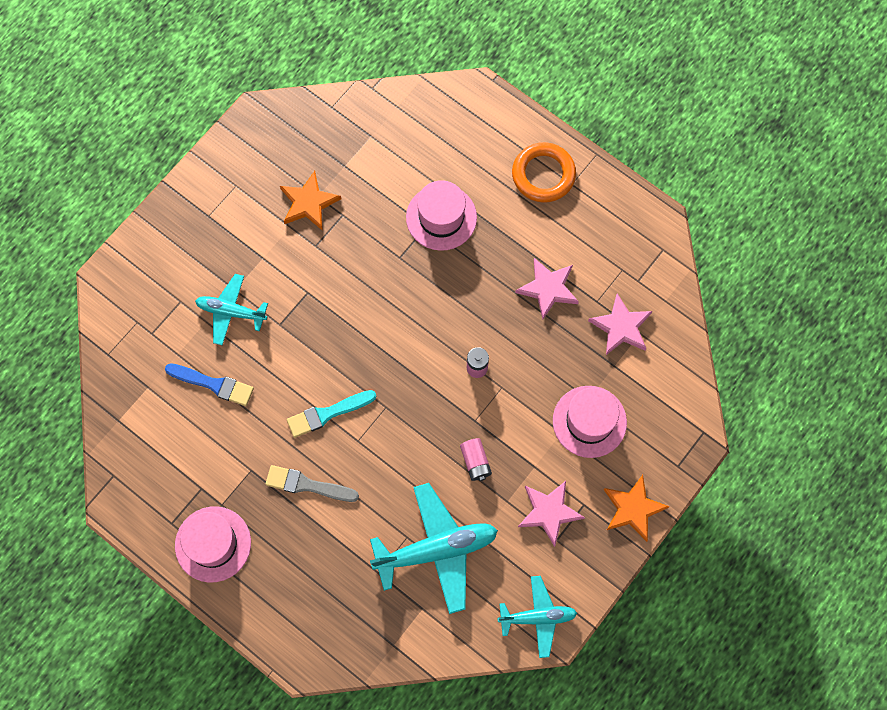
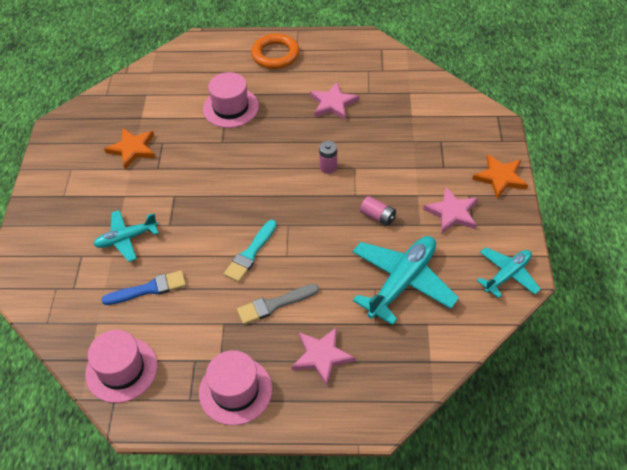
camera: 35 degrees left, 20 degrees down
pink hat [553,386,627,458] -> pink hat moved to [85,330,158,403]
pink star [588,293,652,355] -> pink star moved to [292,327,355,386]

